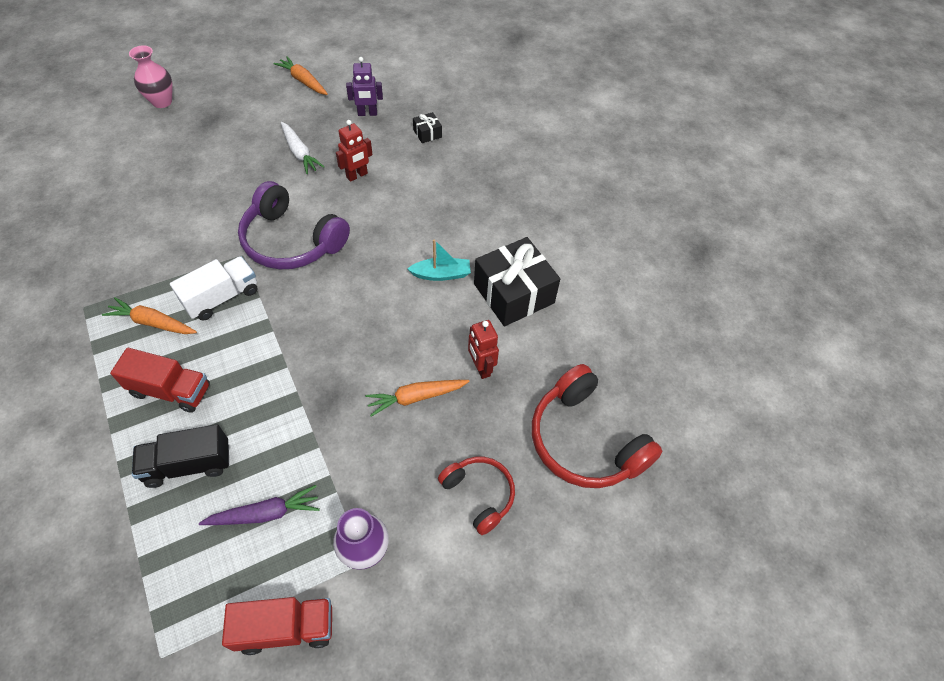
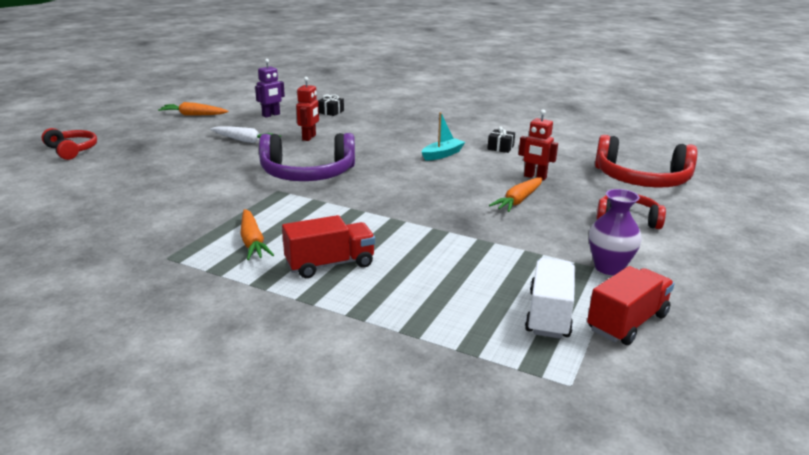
camera: 35 degrees left, 30 degrees down
orange carrot [102,297,197,334] -> orange carrot turned 90 degrees counterclockwise [240,209,274,260]
pink vase [129,45,173,108] -> red headphones [42,128,97,160]
black truck [132,424,229,488] -> none
white truck [170,256,257,321] -> white truck moved to [525,258,575,339]
purple carrot [199,485,320,525] -> none
black gift [474,237,560,326] -> black gift [487,127,515,153], size x0.44

